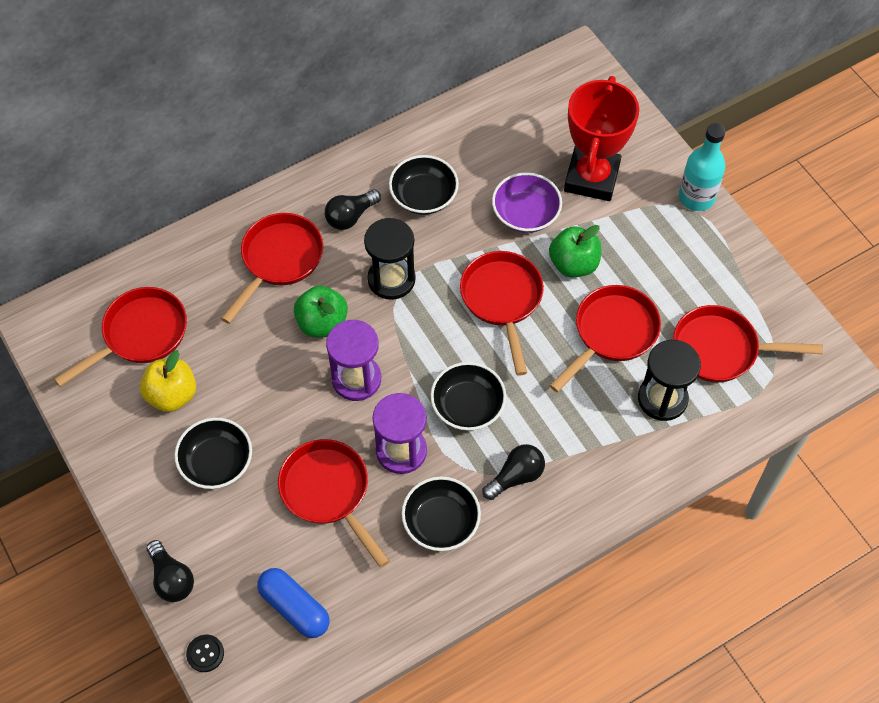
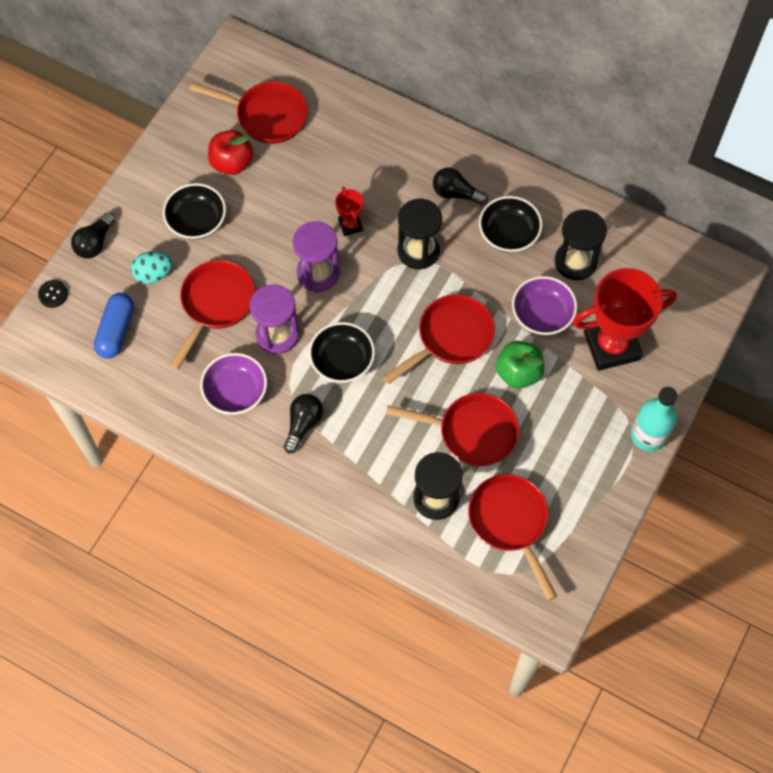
camera: 60 degrees right, 5 degrees up
yellow apple [140,350,196,412] -> red apple [208,130,254,175]
red pan [221,213,323,324] -> none
green apple [294,286,348,338] -> red trophy [335,187,364,236]
black bowl [401,477,481,551] -> purple bowl [200,353,267,415]
black light bulb [482,444,545,500] -> black light bulb turned 90 degrees counterclockwise [284,394,323,453]
none -> turquoise egg [131,251,173,284]
none -> black hourglass [555,209,607,280]

